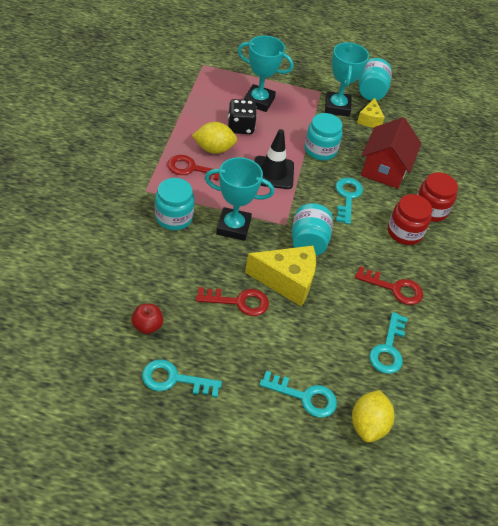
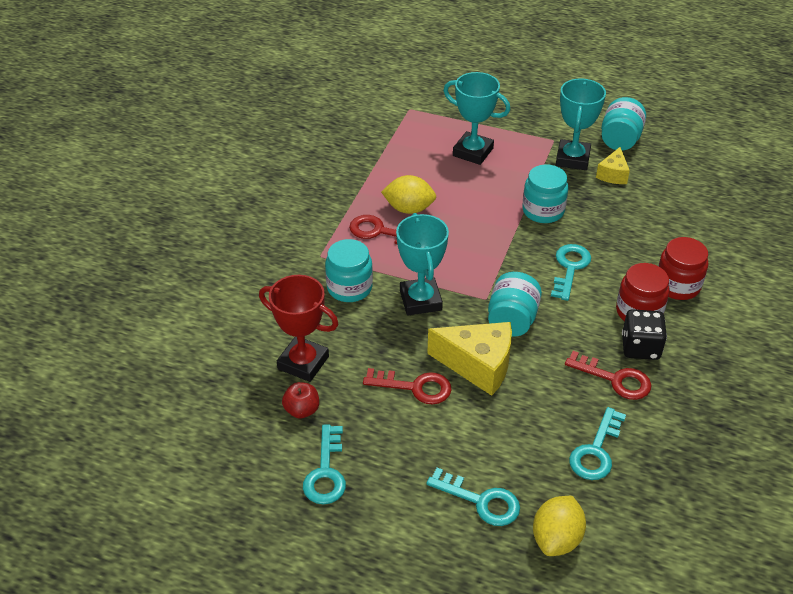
camera: 15 degrees right, 5 degrees down
turquoise key [142,359,222,398] -> turquoise key turned 105 degrees counterclockwise [303,425,346,504]
turquoise trophy [205,157,274,241] -> turquoise trophy turned 60 degrees clockwise [396,213,449,315]
black dice [228,99,257,134] -> black dice moved to [622,309,667,360]
black traffic cone [254,129,294,189] -> none
red house [361,117,421,189] -> none
none -> red trophy [259,275,339,382]

